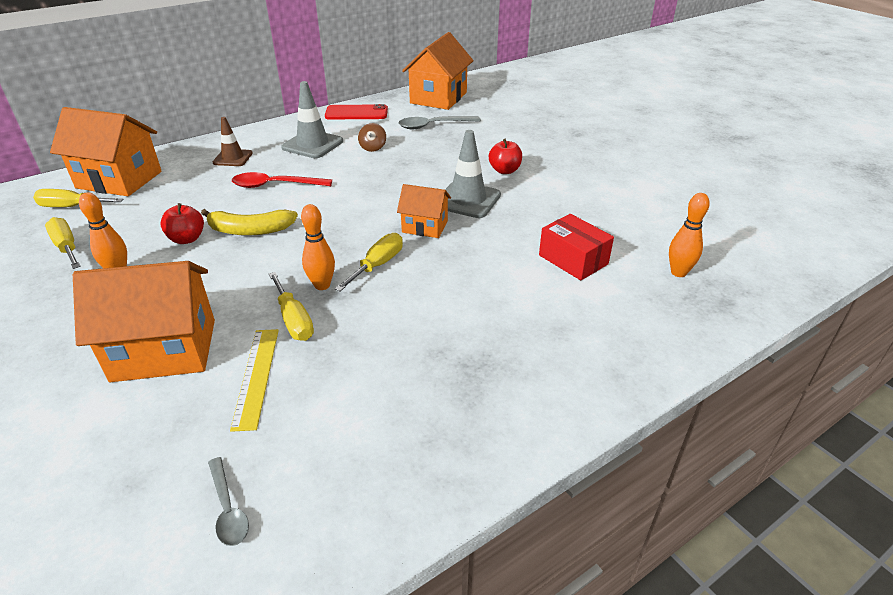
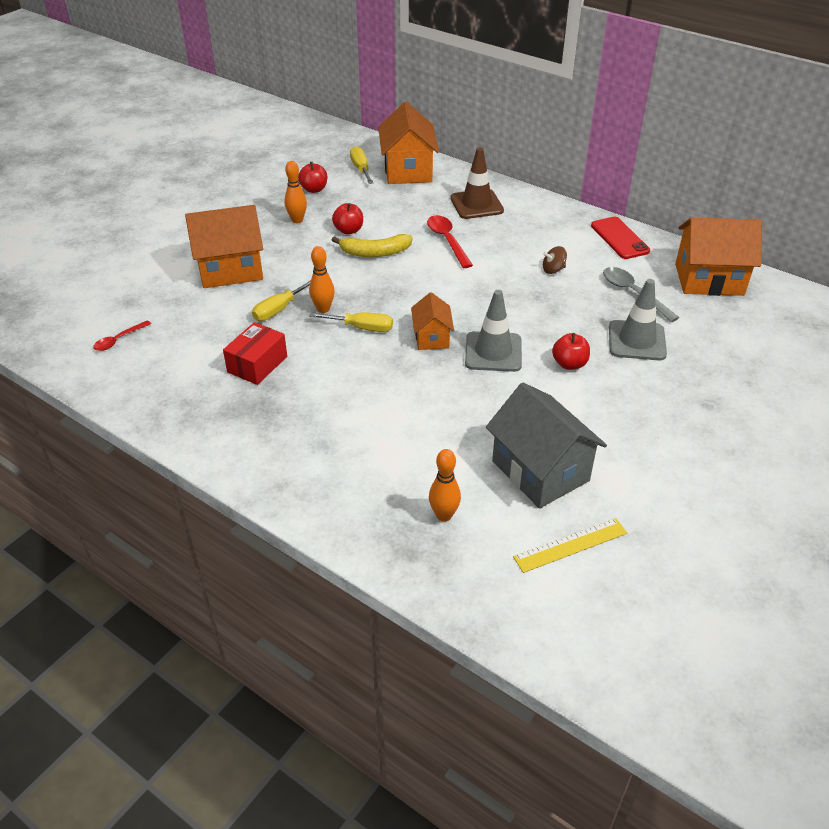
camera: 70 degrees right, 5 degrees up
yellow screwdriver [45,217,81,269] -> red apple [298,162,327,193]
orange house [73,261,215,382] -> orange house turned 75 degrees counterclockwise [185,205,263,288]
yellow banana [201,209,298,236] -> yellow banana turned 75 degrees counterclockwise [332,234,413,257]
grey spoon [208,457,249,546] -> red spoon [93,320,151,351]
brown traffic cone [213,117,253,166] -> brown traffic cone [450,147,504,219], size x1.54
yellow ruler [230,329,279,432] -> yellow ruler moved to [513,518,627,573]
grey traffic cone [281,81,343,158] -> grey traffic cone moved to [609,279,667,360]
red box [539,214,614,280] -> red box moved to [223,322,287,385]
none -> grey house [486,383,607,508]

